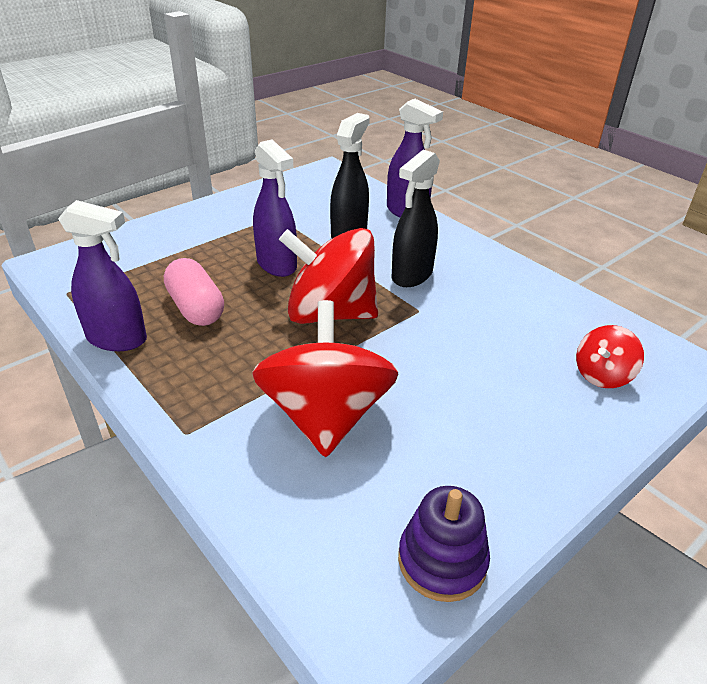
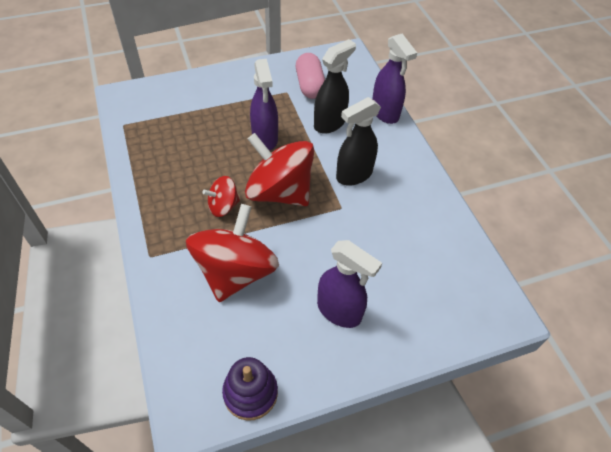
camera: 20 degrees right, 15 degrees up
purple spray bottle [58,200,147,351] -> purple spray bottle moved to [317,240,382,328]
pink capsule [164,258,224,326] -> pink capsule moved to [296,53,325,99]
red spinning top [576,325,644,388] -> red spinning top moved to [202,176,240,217]

